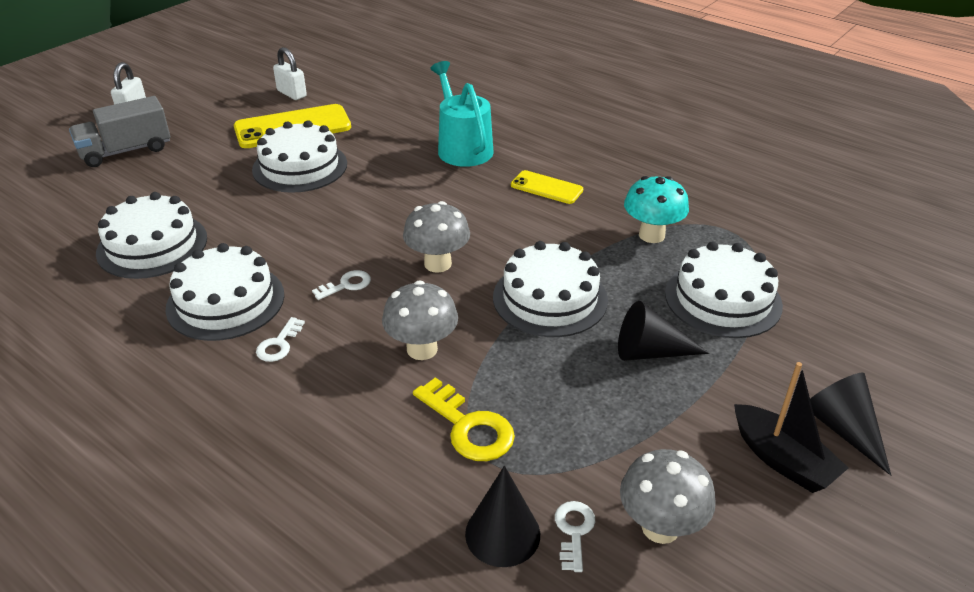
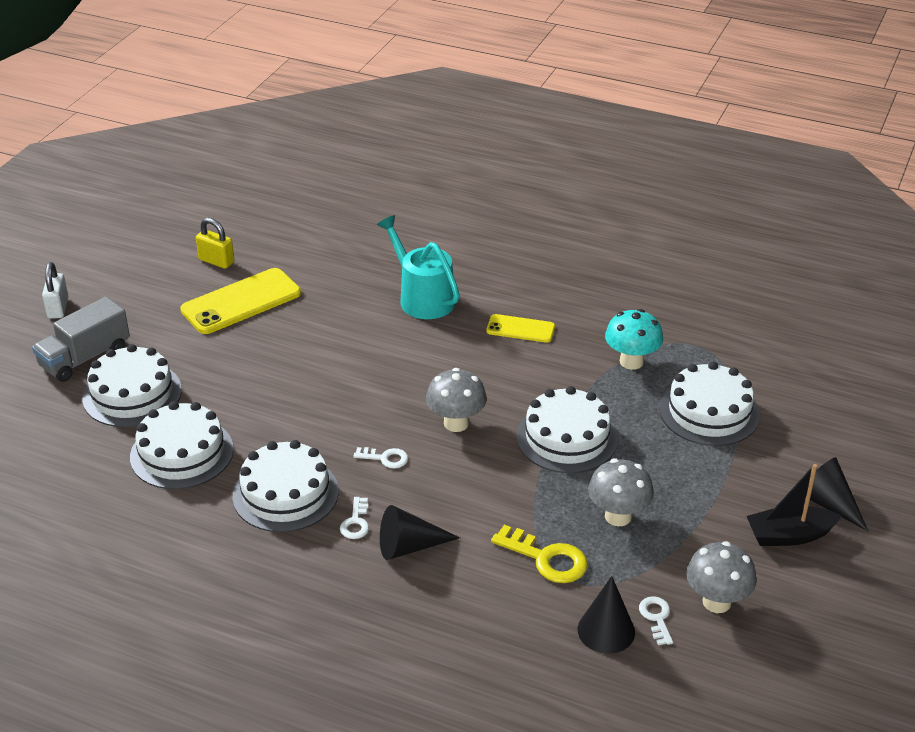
camera: 15 degrees left, 0 degrees up
white cake [252,120,347,193] -> white cake moved to [82,344,182,427]
white padlock [273,47,307,100] -> yellow padlock [196,218,234,269]
white key [312,270,371,300] -> white key turned 60 degrees clockwise [353,447,408,468]
grey mushroom [382,280,458,360] -> grey mushroom moved to [588,459,654,526]
black cone [618,301,710,361] -> black cone moved to [380,505,460,560]
black boat [734,362,849,493] -> black boat turned 135 degrees clockwise [747,464,842,546]

